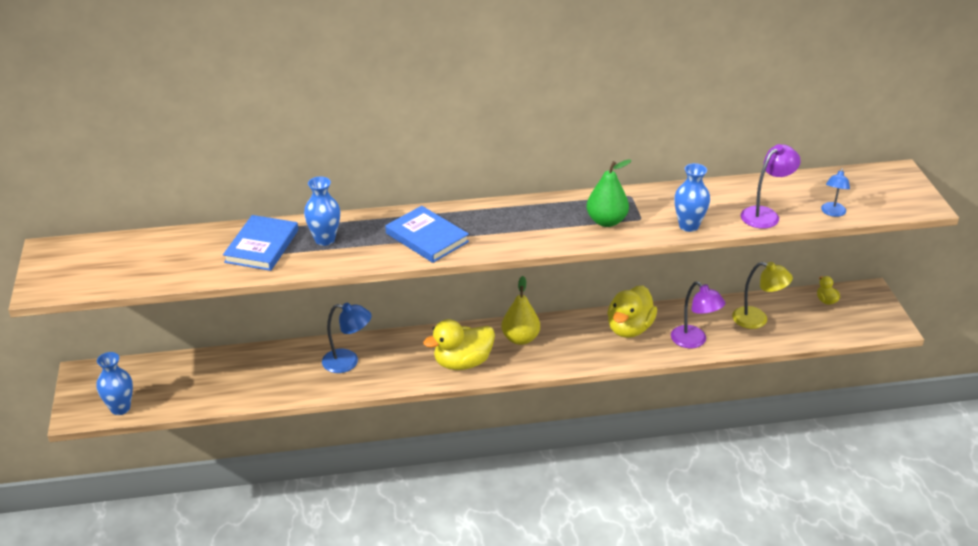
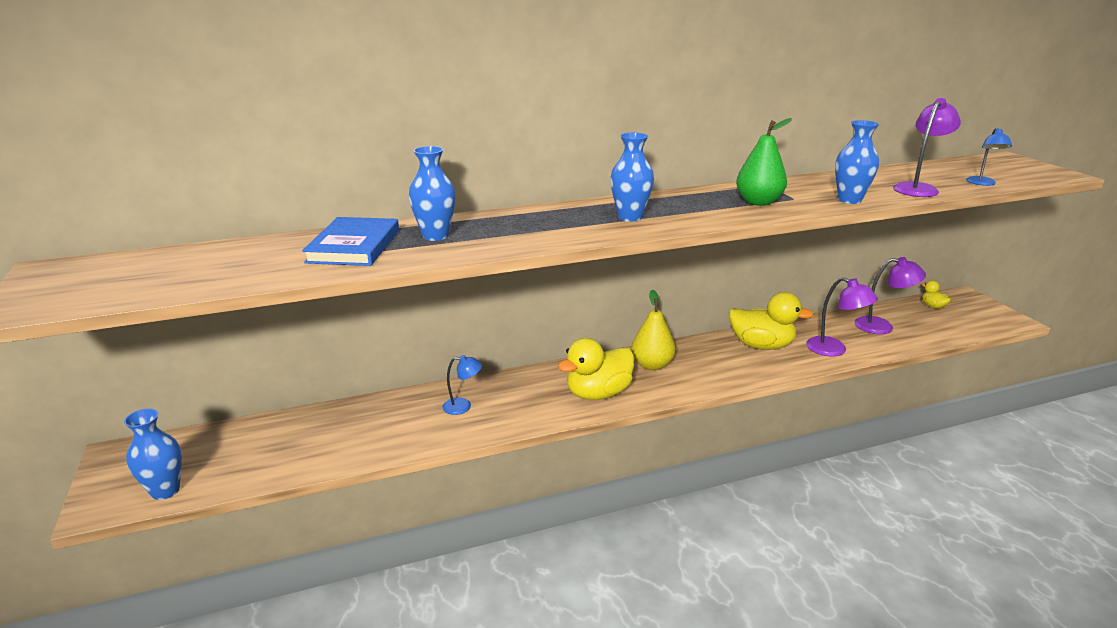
camera: 10 degrees left, 10 degrees down
blue lamp [322,303,372,373] -> blue lamp [442,355,482,415], size x0.65
blue book [385,206,469,263] -> none
yellow duck [607,286,657,338] -> yellow duck turned 90 degrees counterclockwise [729,292,814,350]
yellow lamp [732,262,793,329] -> purple lamp [854,257,926,334]
none -> blue vase [610,133,654,222]

